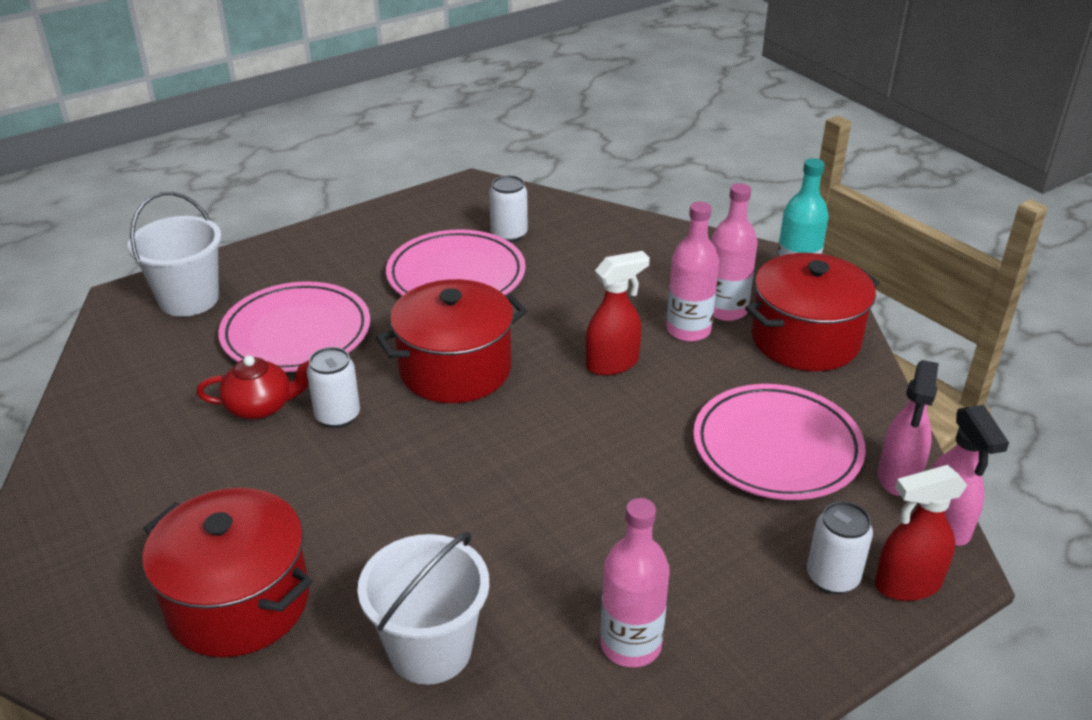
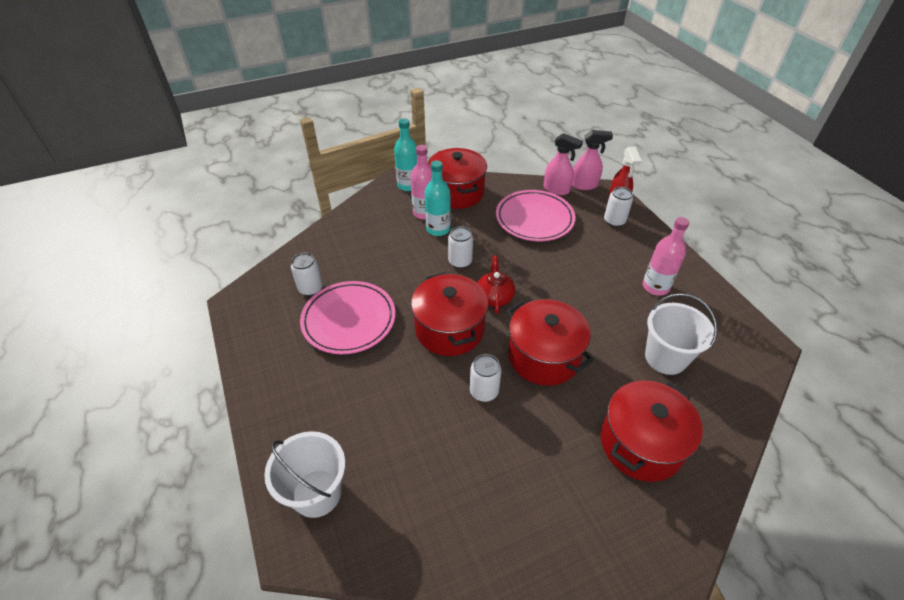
camera: 80 degrees left, 10 degrees up
red teapot [196,356,309,420] -> red teapot moved to [478,255,515,314]
pink plate [218,281,370,372] -> none
red spray bottle [586,251,650,376] -> white can [448,226,473,269]
pink bottle [666,202,719,342] -> turquoise bottle [425,160,451,236]
none -> red pot [507,299,594,386]

